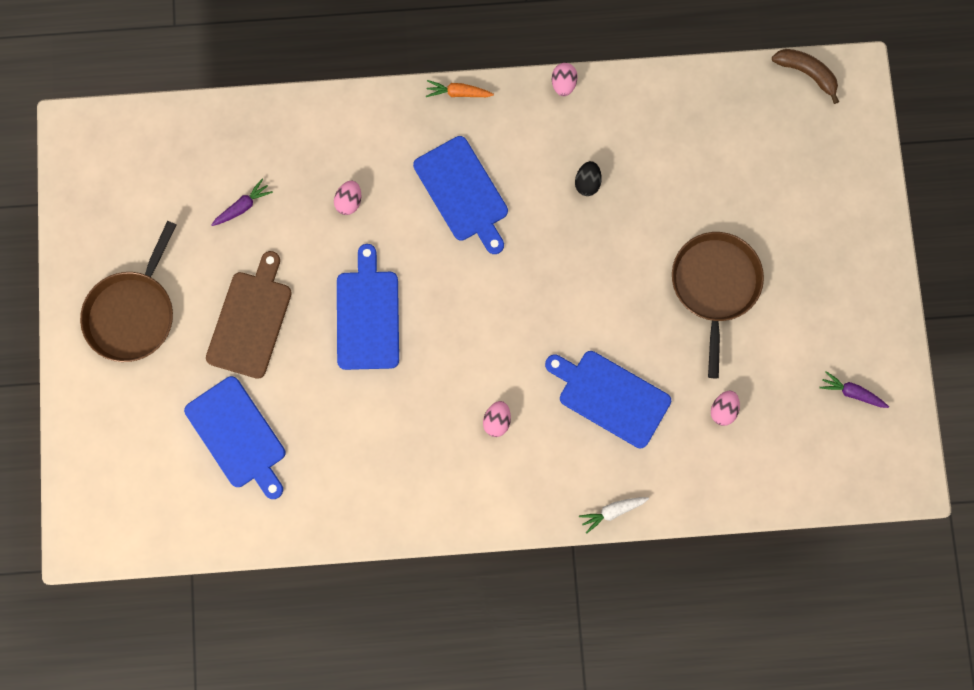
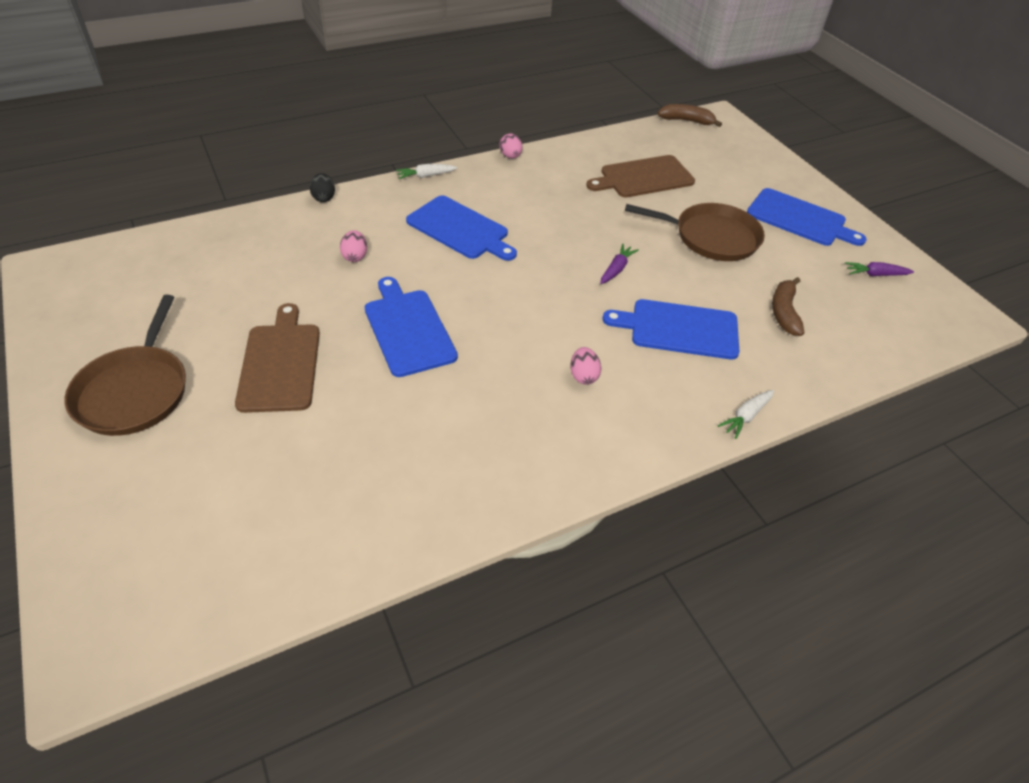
camera: 25 degrees left, 30 degrees down
blue cutting board [184,376,285,499] -> blue cutting board moved to [747,188,867,246]
purple carrot [211,179,273,226] -> purple carrot moved to [600,244,639,284]
orange carrot [426,80,494,97] -> white carrot [396,164,457,179]
black egg [575,161,602,196] -> black egg moved to [310,173,335,202]
brown pan [672,232,764,378] -> brown pan turned 120 degrees clockwise [625,203,765,261]
pink egg [711,391,740,426] -> brown banana [772,277,804,336]
none -> brown cutting board [586,155,695,197]

